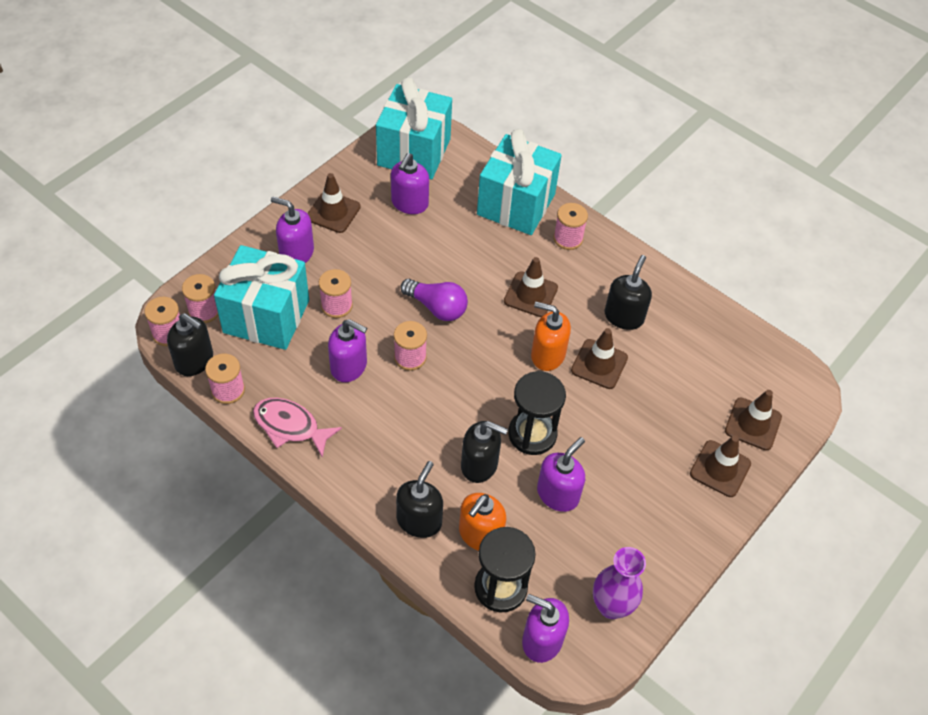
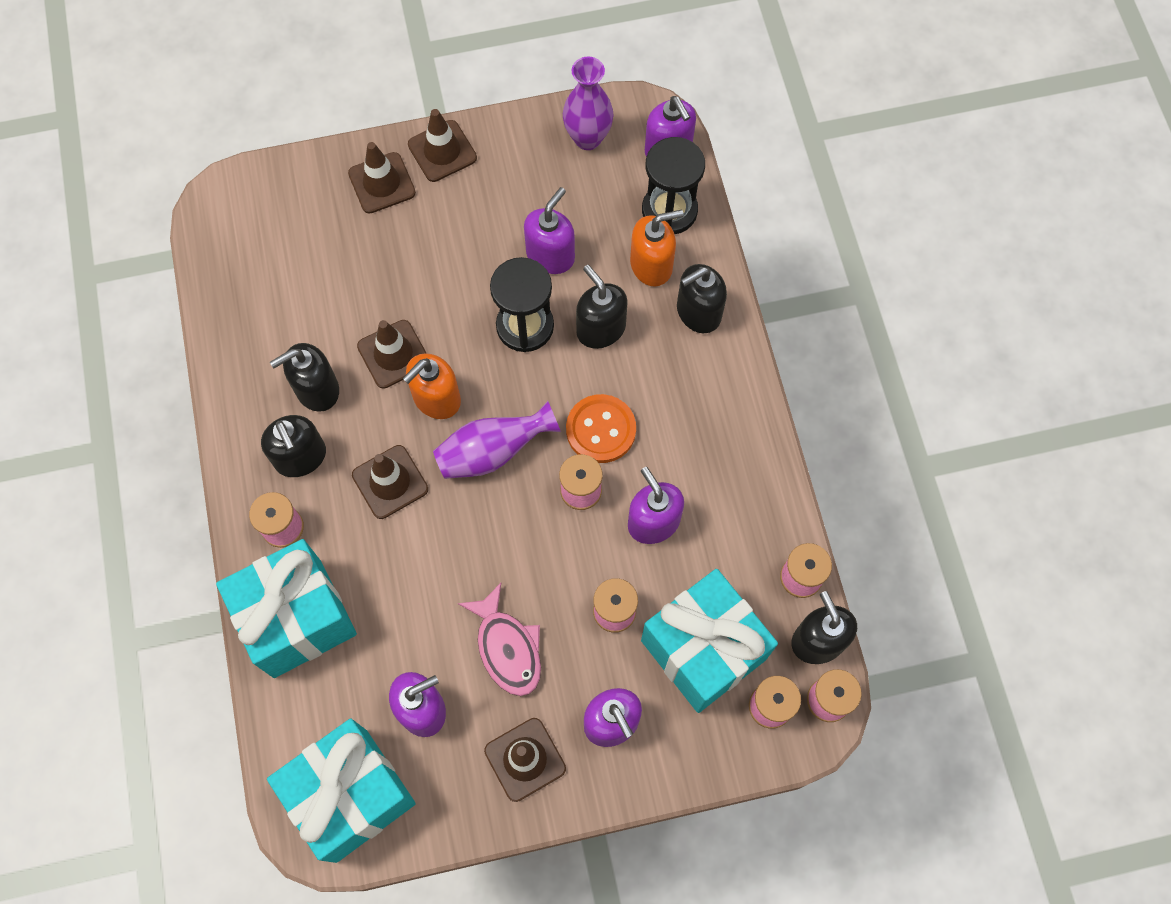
camera: 140 degrees left, 15 degrees up
pink fish [253,398,342,458] -> pink fish moved to [458,583,541,696]
purple light bulb [400,279,468,321] -> none
orange soap dispenser [531,302,571,371] -> orange soap dispenser turned 75 degrees clockwise [402,353,461,419]
purple soap dispenser [537,437,585,512] -> purple soap dispenser turned 135 degrees clockwise [524,187,575,274]
brown traffic cone [725,390,782,451] -> brown traffic cone moved to [408,109,477,182]
none -> black soap dispenser [261,415,326,477]
none -> purple vase [433,401,561,479]
none -> orange button [566,394,636,463]

